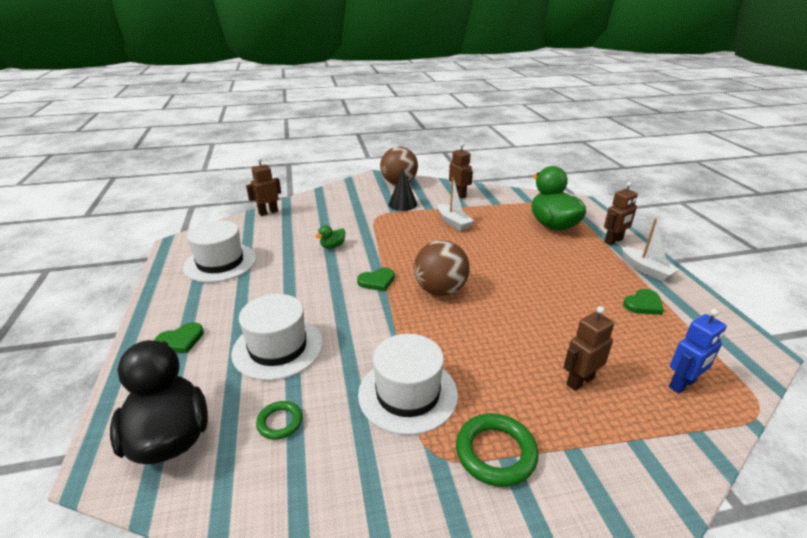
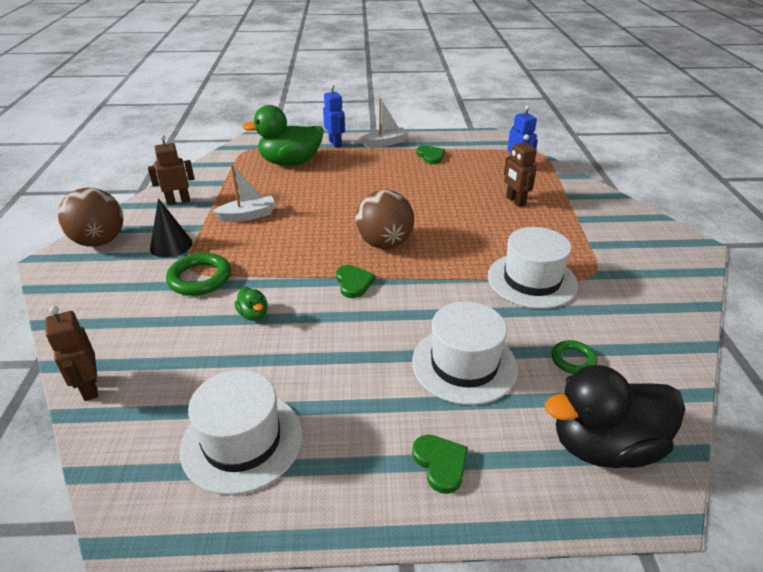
camera: 80 degrees left, 5 degrees up
green ring [456,413,539,487] -> green ring moved to [166,253,231,296]
brown robot [604,182,638,245] -> blue robot [323,84,345,148]

